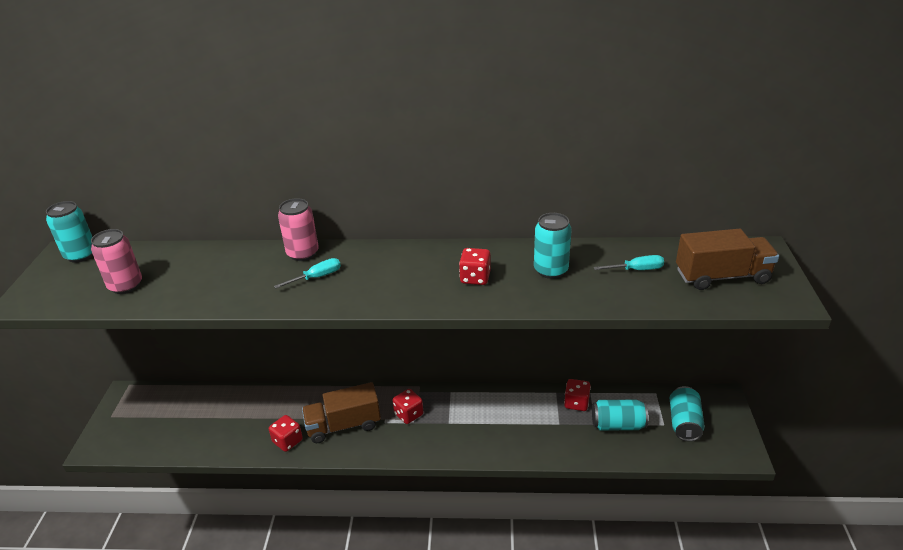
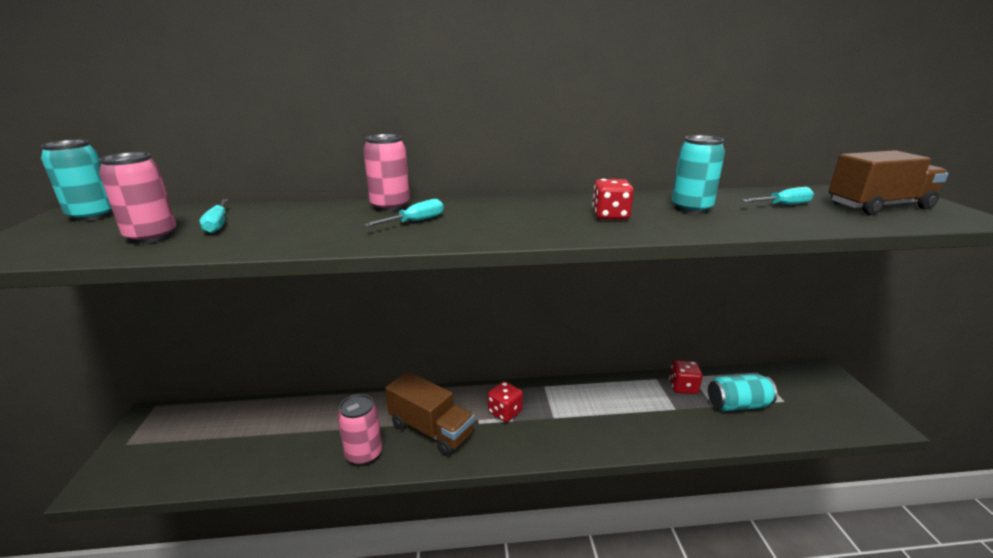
camera: 10 degrees left, 10 degrees down
red dice [269,415,303,452] -> pink can [337,394,382,465]
brown truck [302,382,381,443] -> brown truck turned 120 degrees counterclockwise [385,371,475,456]
turquoise can [670,386,705,441] -> none
none -> turquoise screwdriver [200,199,229,233]

